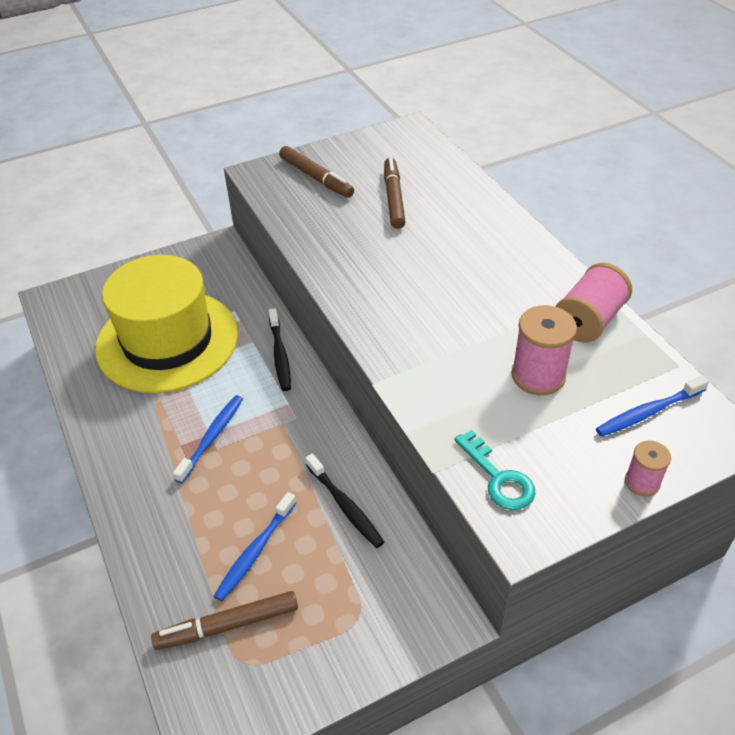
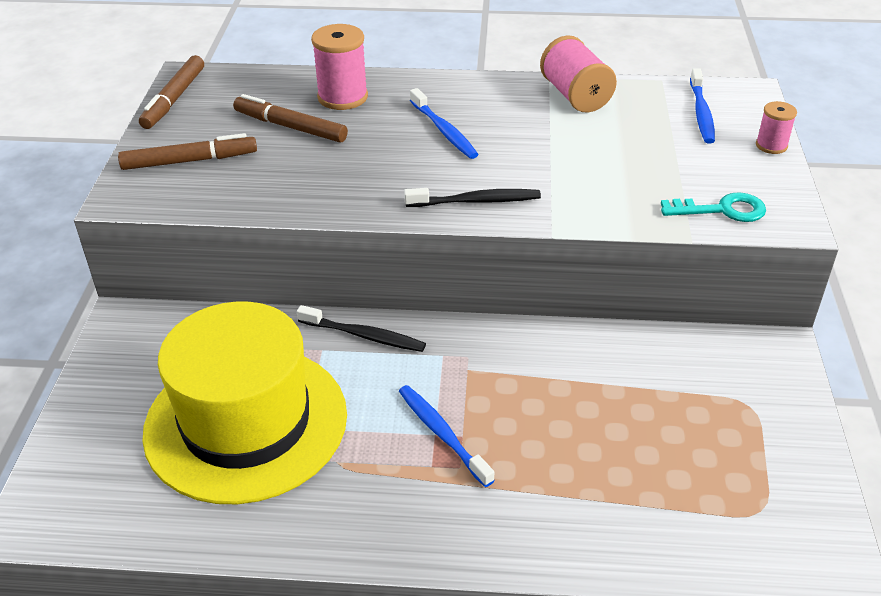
camera: 60 degrees left, 5 degrees down
brown marker [151,591,298,650] -> brown marker moved to [139,55,204,129]
blue toothbrush [214,492,296,601] -> blue toothbrush moved to [410,88,479,159]
black toothbrush [305,453,384,548] -> black toothbrush moved to [404,188,541,207]
pink spool [511,305,577,395] -> pink spool moved to [311,24,368,110]

